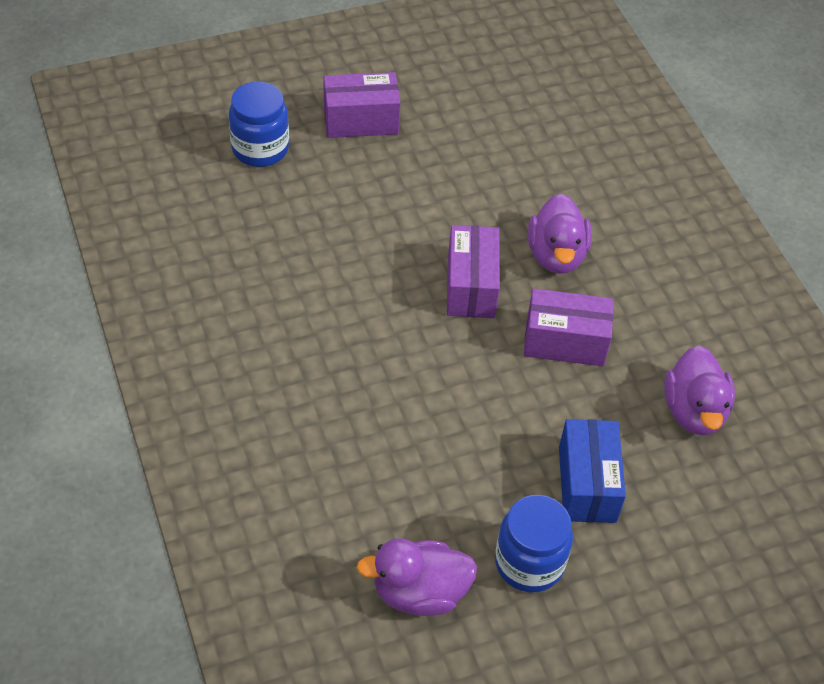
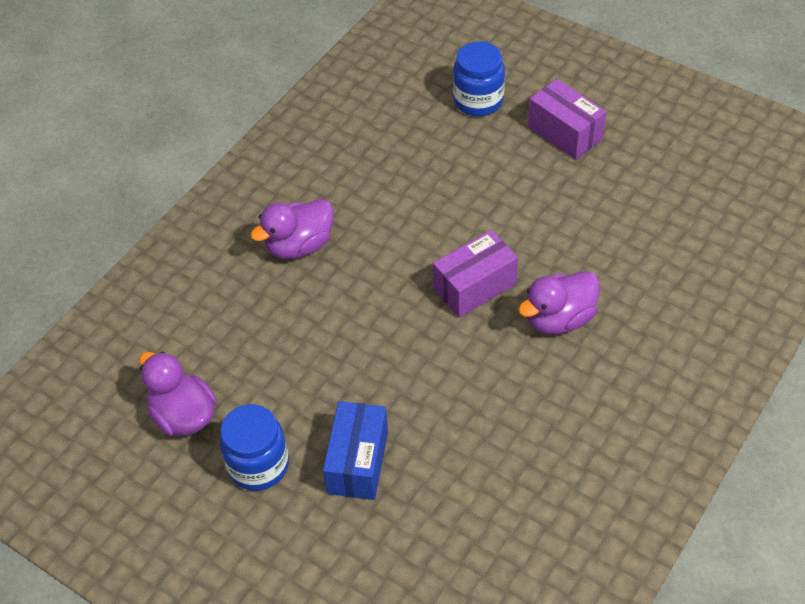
camera: 60 degrees right, 0 degrees up
purple box [524,288,614,366] -> none
blue box [559,419,626,523] -> blue box turned 45 degrees counterclockwise [323,401,388,500]
purple duck [664,346,735,435] -> purple duck moved to [250,199,333,259]

